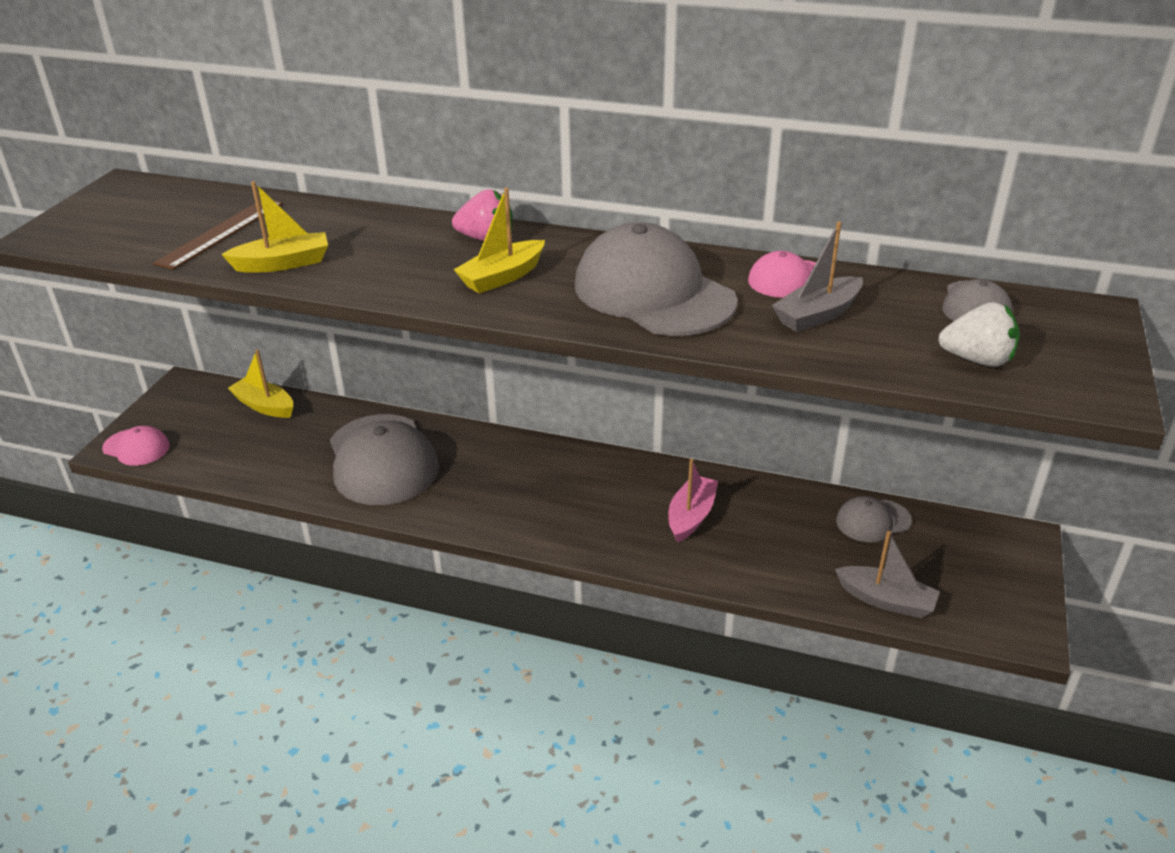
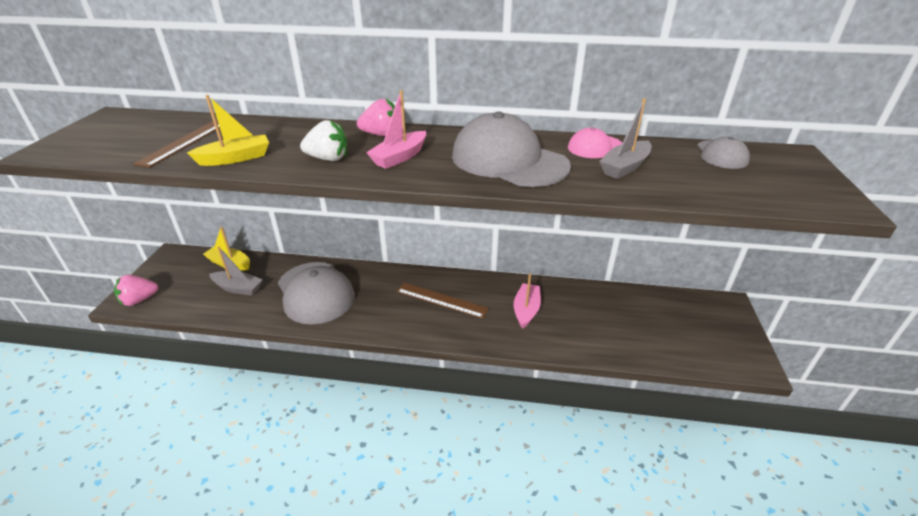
camera: 10 degrees left, 0 degrees up
pink cap [102,426,170,466] -> pink strawberry [114,275,158,306]
yellow boat [454,188,545,293] -> pink boat [366,90,426,169]
grey boat [835,531,940,618] -> grey boat moved to [209,247,262,295]
grey cap [836,496,912,542] -> none
white strawberry [938,302,1020,367] -> white strawberry moved to [300,120,347,161]
none -> brown ruler [396,283,489,319]

